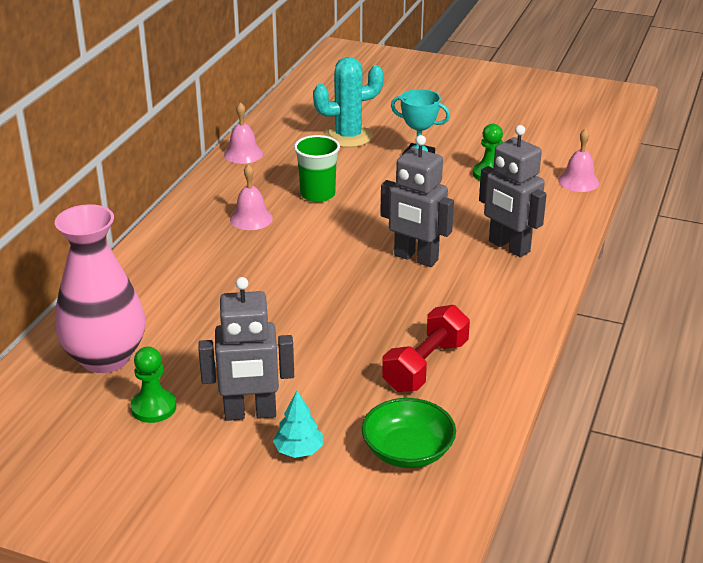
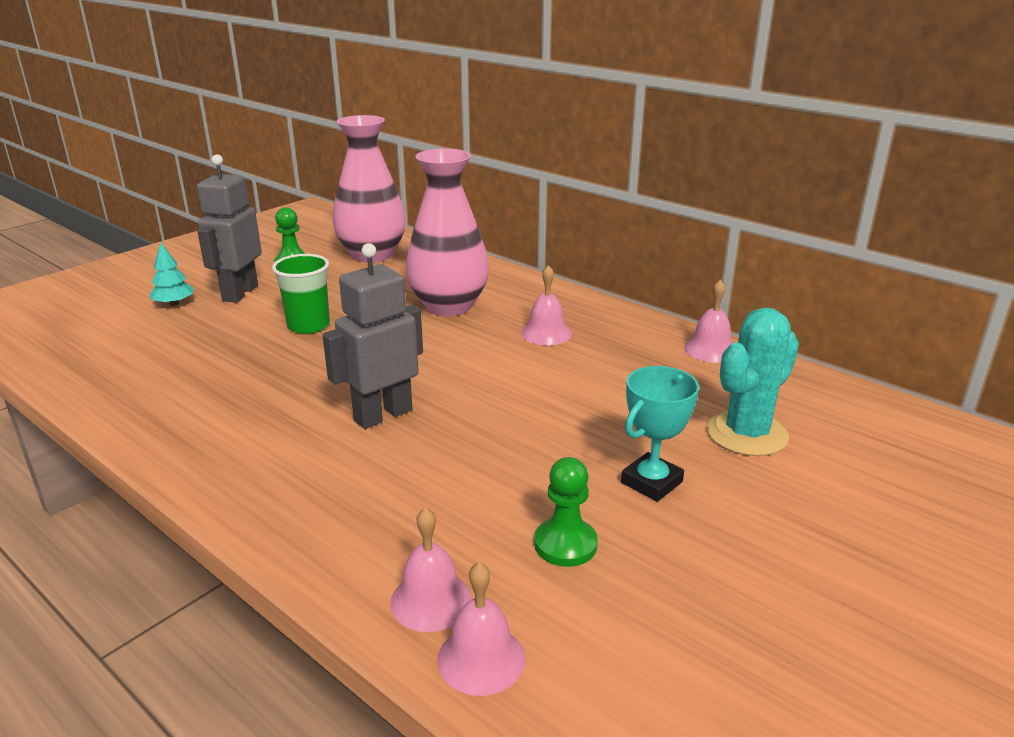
camera: 110 degrees right, 5 degrees down
green cup [294,135,340,202] -> green cup moved to [272,254,330,334]
turquoise cactus [313,57,384,148] -> turquoise cactus turned 45 degrees clockwise [707,307,799,456]
green bowl [362,398,456,468] -> none
red dumbbell [382,305,470,392] -> none
grey robot [479,125,547,257] -> none
none -> pink bell [390,507,472,632]
none -> pink vase [406,148,489,316]

